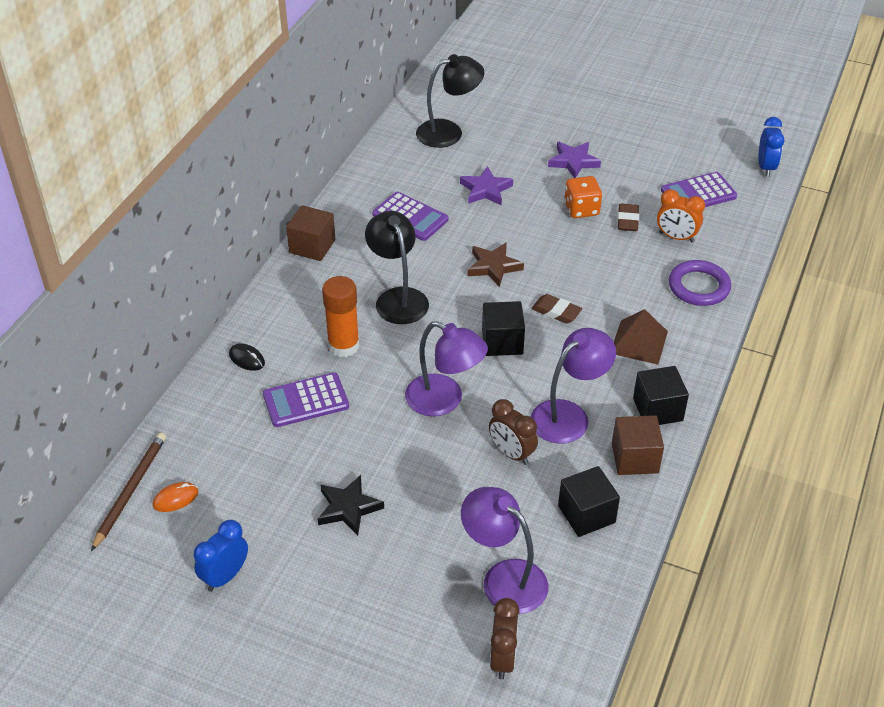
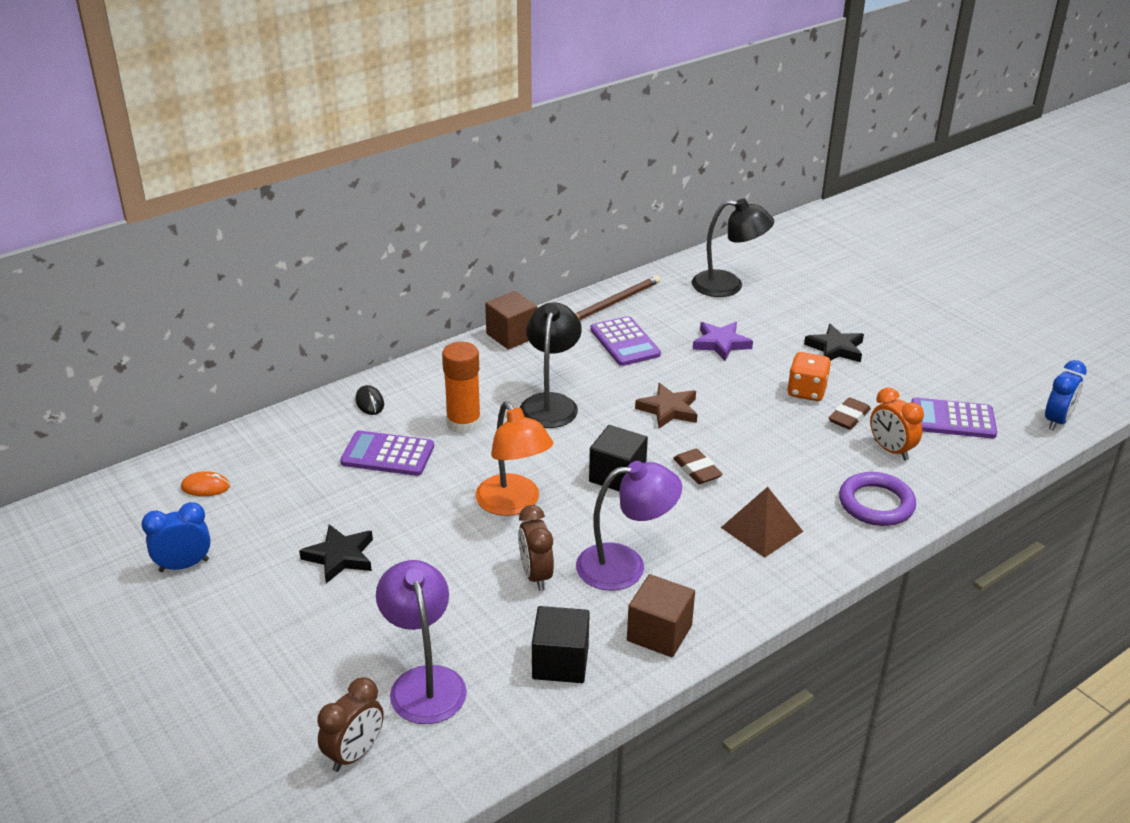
camera: 30 degrees right, 10 degrees down
brown pencil [91,433,166,551] -> brown pencil moved to [575,276,660,320]
purple lamp [405,321,488,416] -> orange lamp [475,402,554,516]
purple star [548,142,601,178] -> black star [804,324,864,362]
black cube [633,366,689,425] -> none

